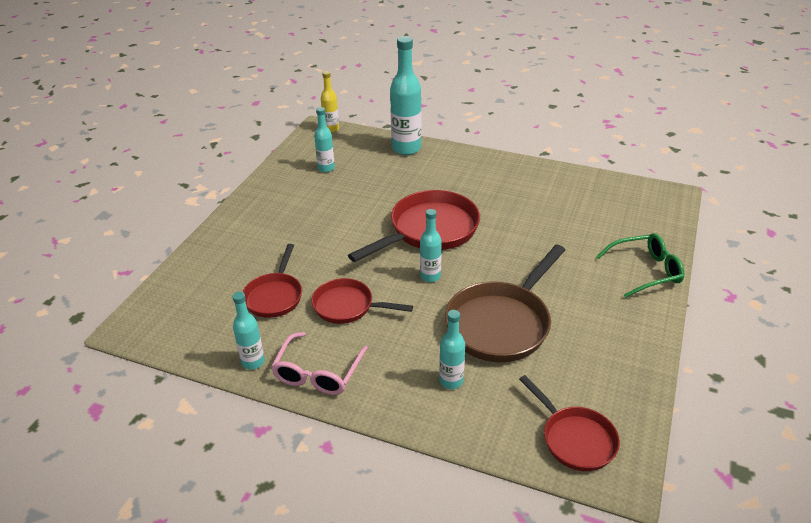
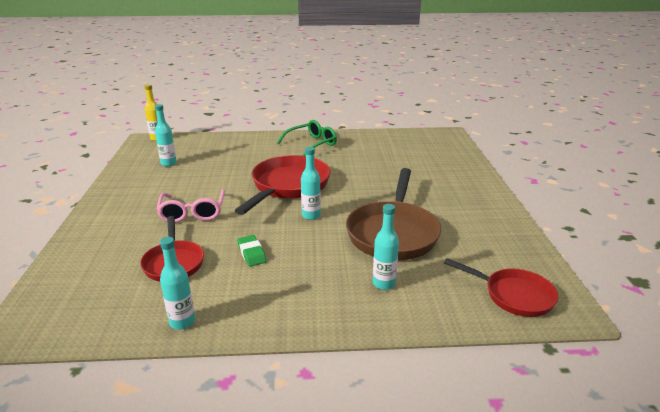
camera: 25 degrees left, 10 degrees down
pink glasses [271,332,368,395] -> pink glasses moved to [156,189,225,223]
red pan [311,278,413,324] -> green eraser [237,235,267,267]
turquoise bottle [390,36,421,155] -> none
green glasses [596,233,684,298] -> green glasses moved to [277,120,337,156]

